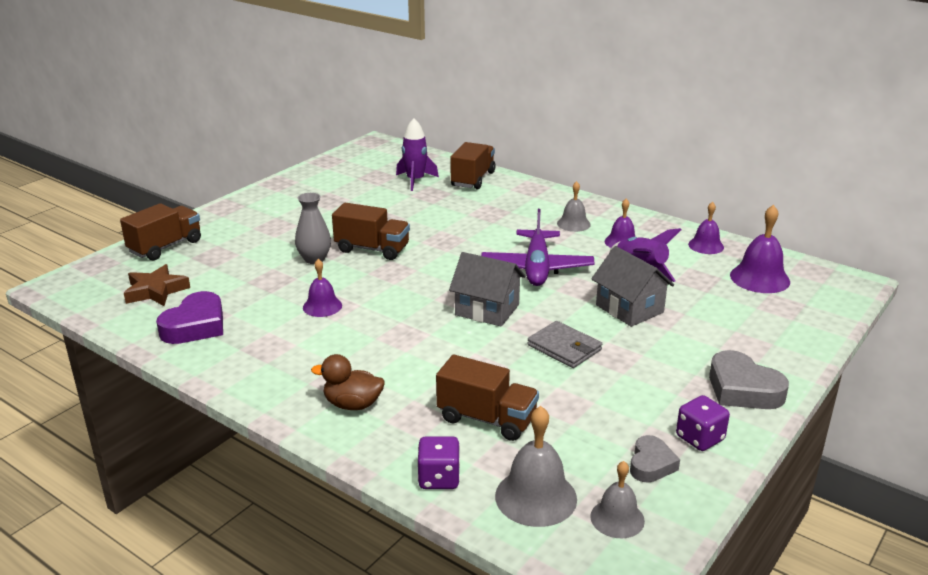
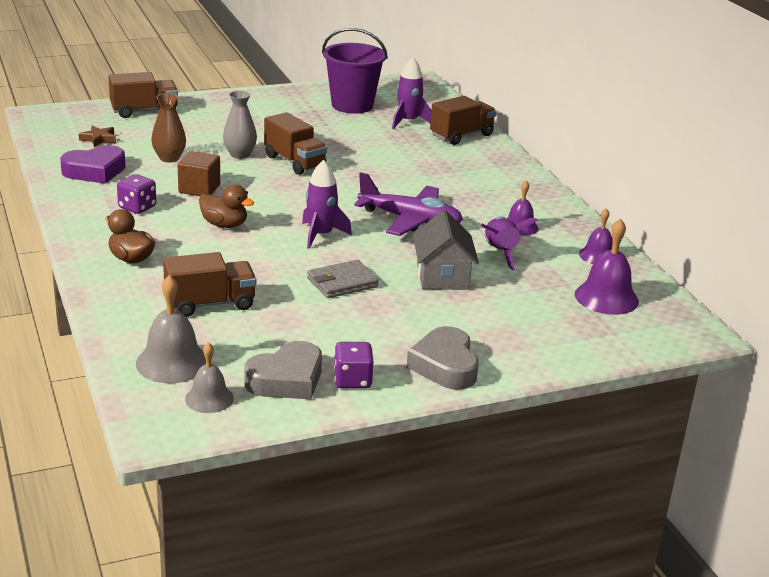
camera: 30 degrees right, 0 degrees up
brown star [124,264,190,306] -> brown star [79,126,116,147], size x0.66
purple bell [303,259,342,317] -> brown cube [178,151,220,196]
purple dice [418,436,460,489] -> purple dice moved to [117,174,156,214]
brown truck [436,355,539,441] -> brown truck turned 75 degrees counterclockwise [163,252,256,317]
grey house [449,252,525,327] -> purple rocket [302,160,352,249]
purple plane [481,209,595,286] -> purple plane turned 105 degrees counterclockwise [354,172,463,236]
grey wallet [527,321,602,368] -> grey wallet turned 75 degrees clockwise [307,260,379,298]
grey bell [557,181,591,232] -> none
grey heart [630,435,680,483] -> grey heart [244,341,322,399], size x1.61
none -> brown vase [151,93,186,162]
none -> brown duck [199,185,254,228]
none -> purple bucket [322,28,388,114]

